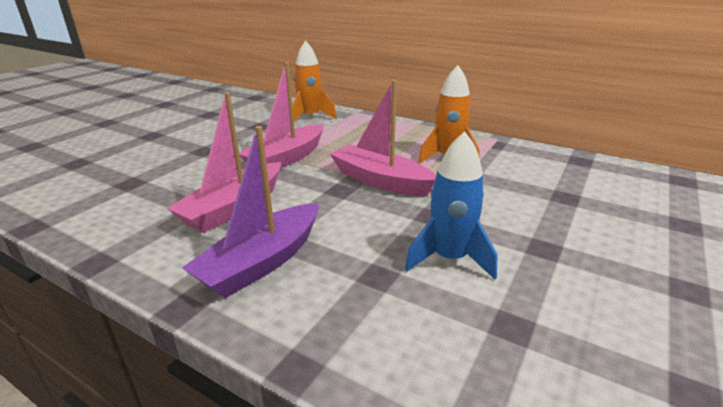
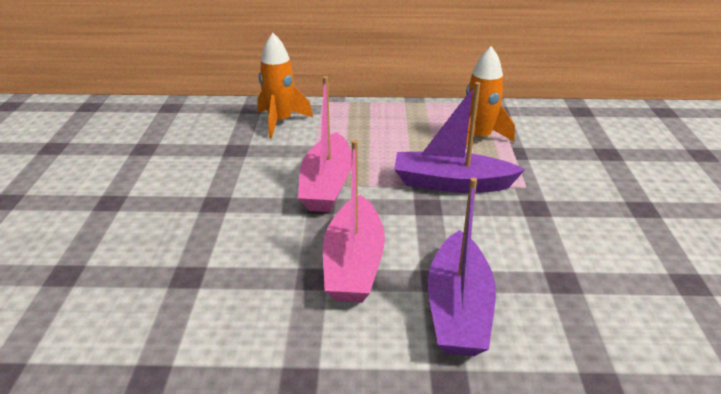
camera: 30 degrees left, 5 degrees up
pink boat [330,80,436,196] -> purple boat [394,82,525,193]
blue rocket [405,131,498,279] -> none

